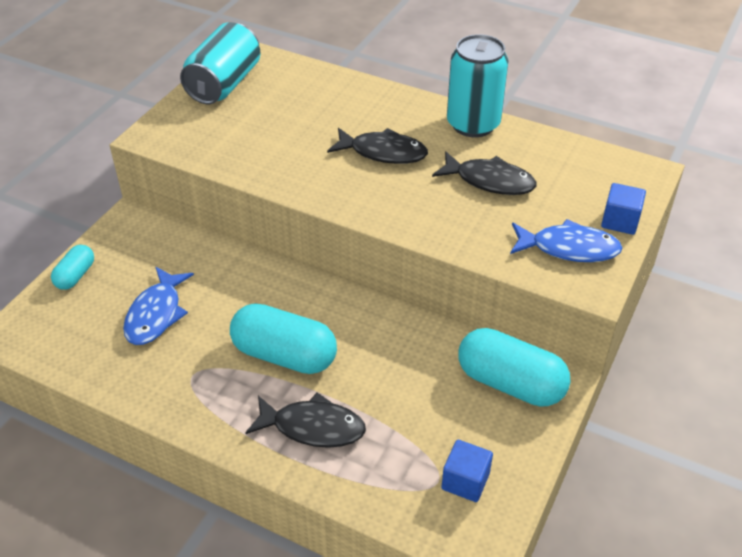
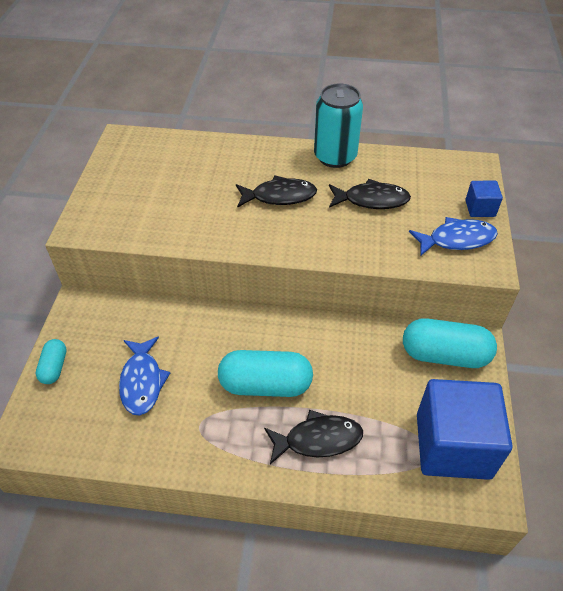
camera: 20 degrees left, 5 degrees up
turquoise can [180,22,261,104] -> none
blue cube [441,440,493,502] -> blue cube [417,379,512,480], size x2.24

